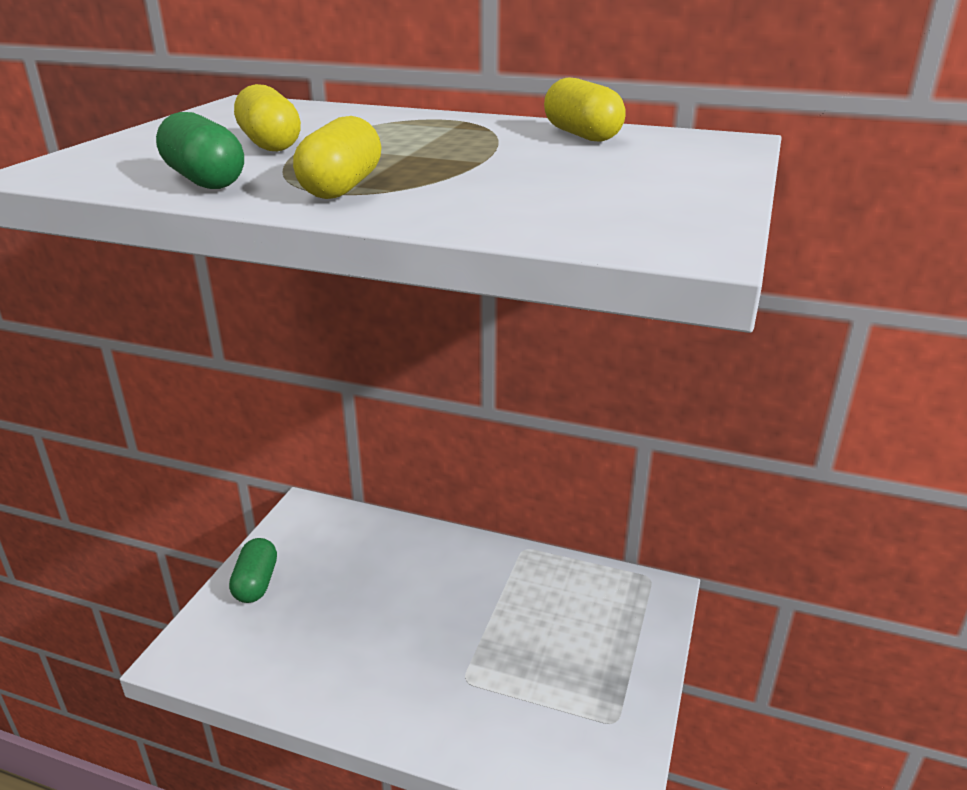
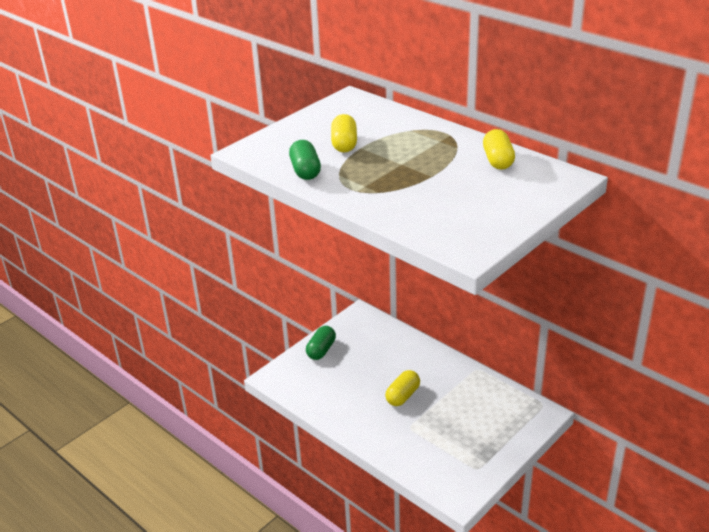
camera: 25 degrees right, 5 degrees up
yellow capsule [293,116,381,199] -> yellow capsule moved to [385,370,420,406]

